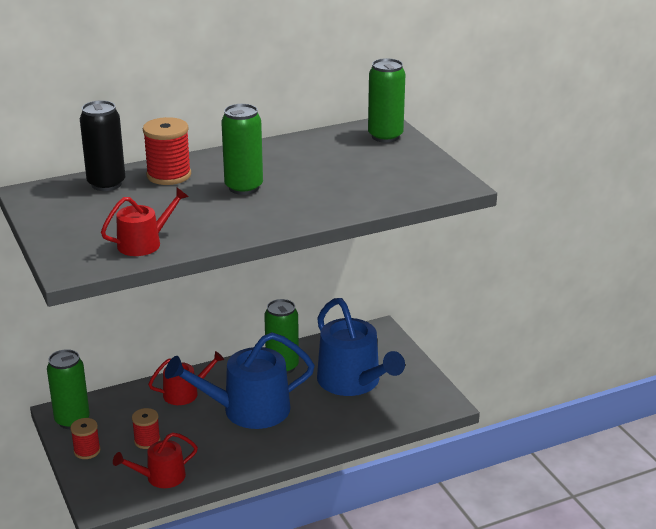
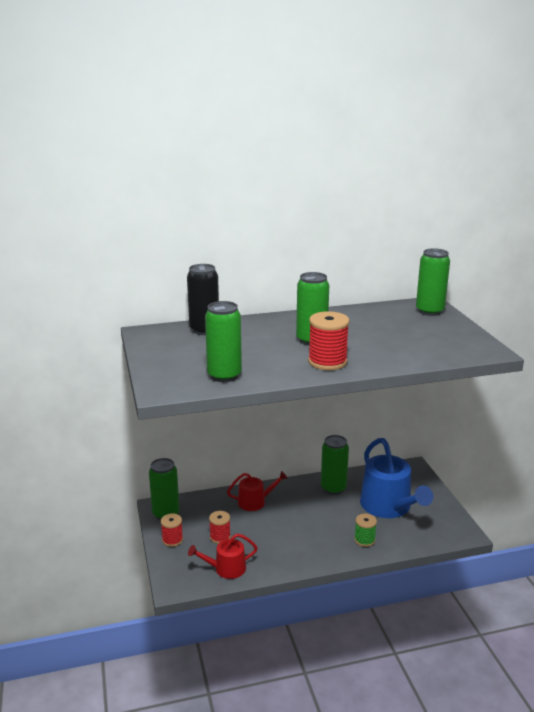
camera: 10 degrees right, 5 degrees down
red watering can [101,188,189,256] -> green can [205,301,242,382]
red spool [143,117,191,185] -> red spool moved to [308,311,350,370]
blue watering can [165,332,315,429] -> none
none -> green spool [354,514,377,547]

